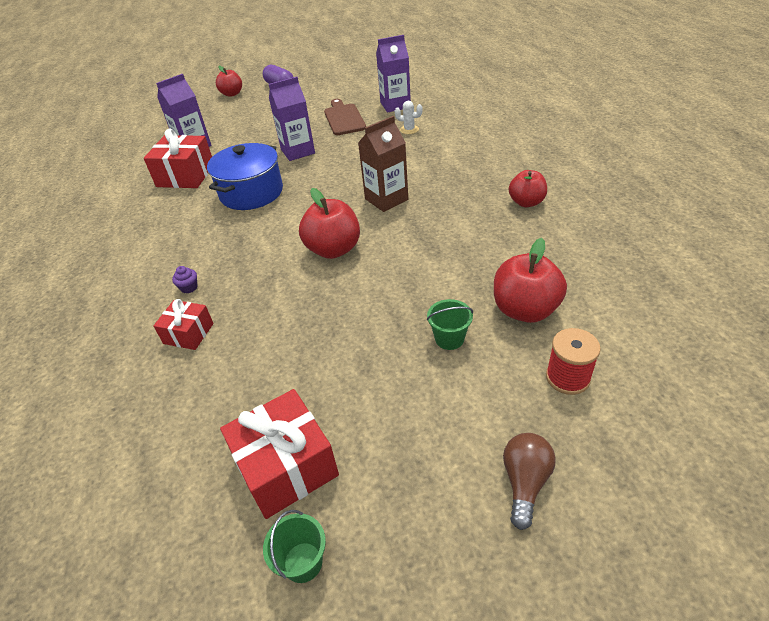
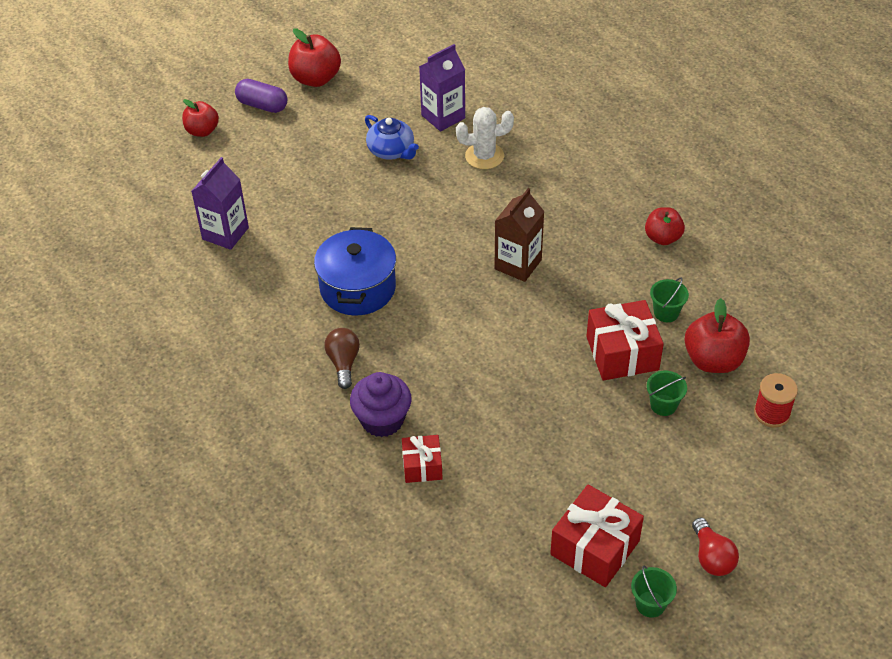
camera: 25 degrees left, 5 degrees up
red gift [144,128,212,188] -> red gift moved to [586,300,664,381]
purple cupcake [172,266,198,293] -> purple cupcake [350,372,412,437], size x2.40
purple carton [269,77,315,161] -> none
red apple [299,188,360,259] -> red apple moved to [288,28,341,87]
brown cutting board [324,99,366,135] -> blue teapot [365,115,419,160]
white cactus [395,101,423,134] -> white cactus [456,107,514,169], size x1.68
brown light bulb [503,433,556,530] -> brown light bulb moved to [324,328,360,389]
none -> green bucket [650,277,689,322]
none -> red light bulb [692,517,739,576]

